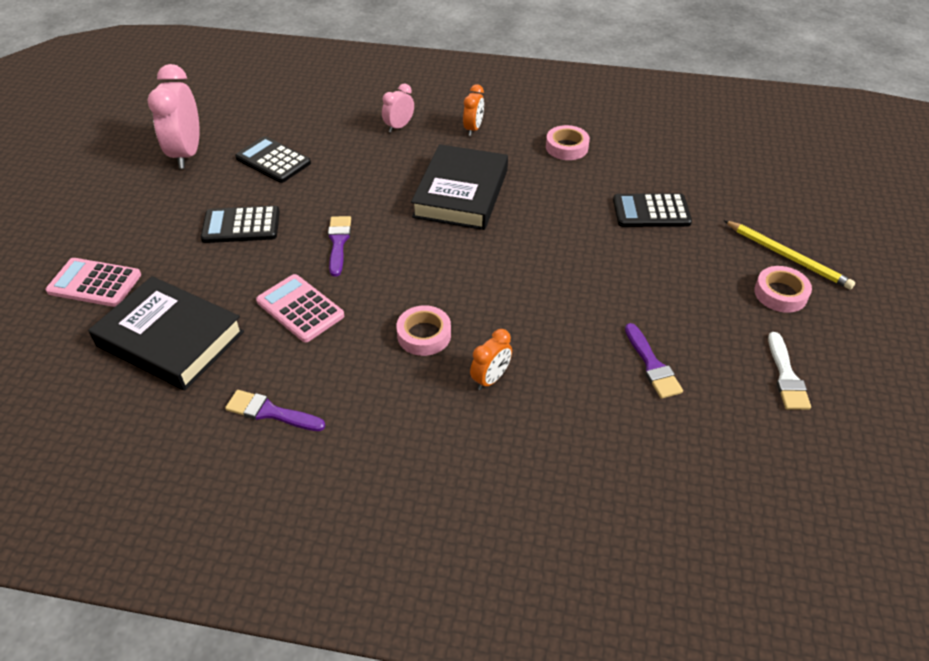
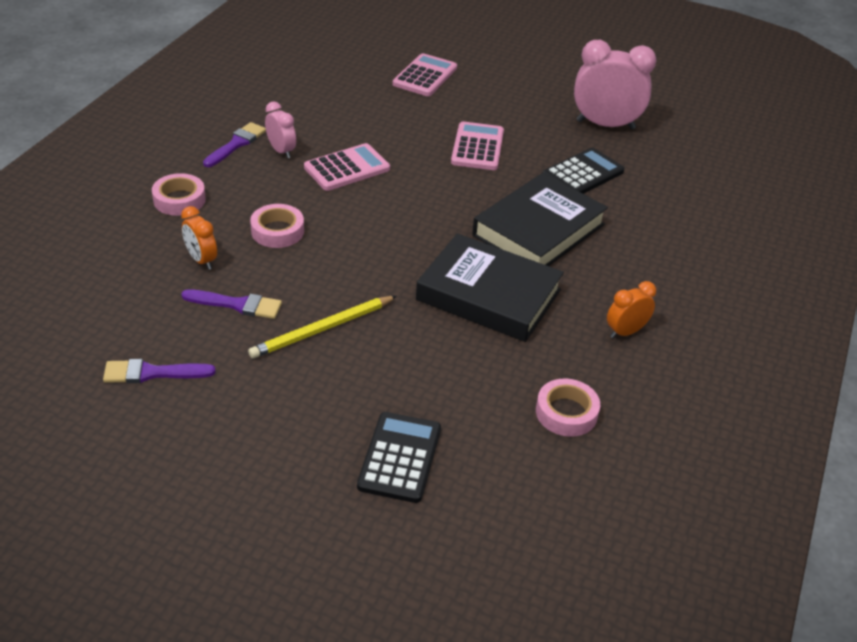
camera: 100 degrees right, 5 degrees down
black book [88,276,244,390] -> black book moved to [472,173,608,266]
black calculator [201,206,280,243] -> pink calculator [451,122,504,170]
purple brush [328,216,351,277] -> purple brush moved to [181,289,282,319]
pink clock [382,84,414,132] -> pink clock moved to [265,101,296,158]
orange clock [463,84,484,136] -> orange clock turned 120 degrees clockwise [607,281,656,338]
yellow pencil [724,220,855,290] -> yellow pencil moved to [248,296,396,358]
pink tape [754,266,812,313] -> pink tape moved to [152,173,206,216]
white brush [768,332,811,410] -> none

